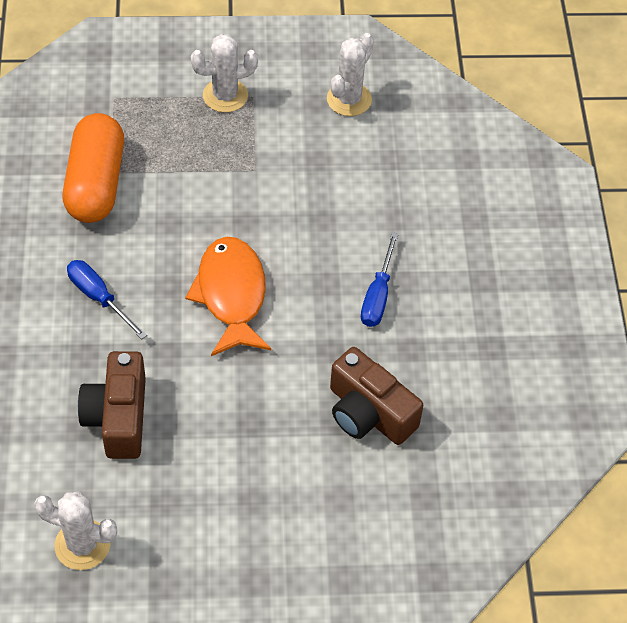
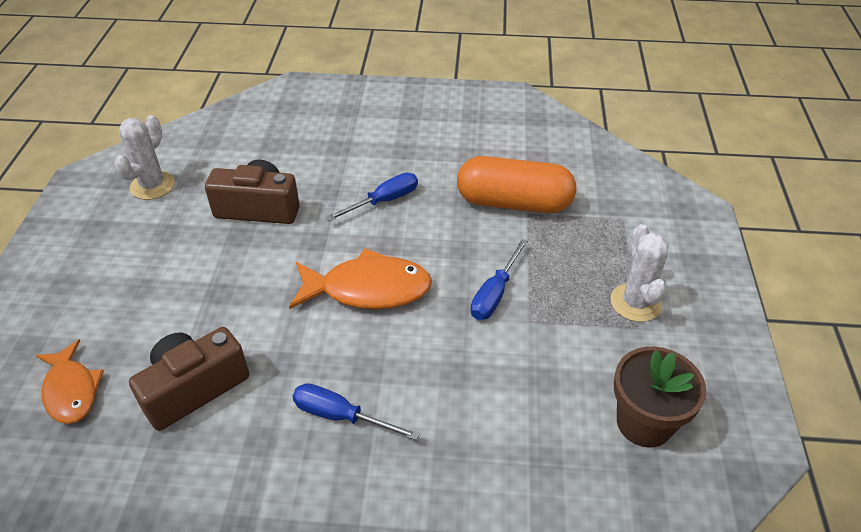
camera: 100 degrees right, 10 degrees down
white cactus [327,33,374,116] -> brown flower pot [614,347,706,448]
none -> orange fish [36,340,104,424]
none -> blue screwdriver [471,239,528,320]

